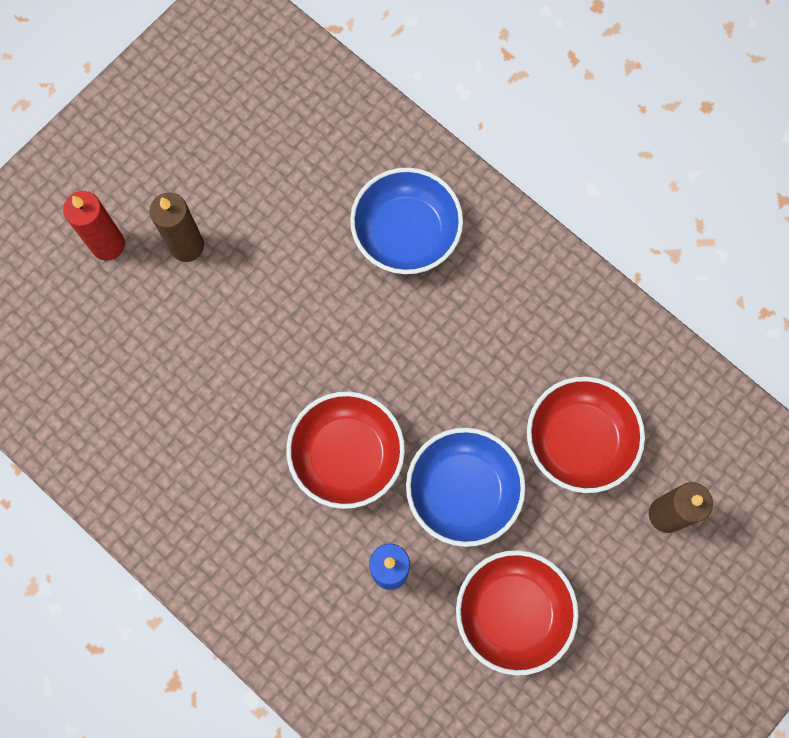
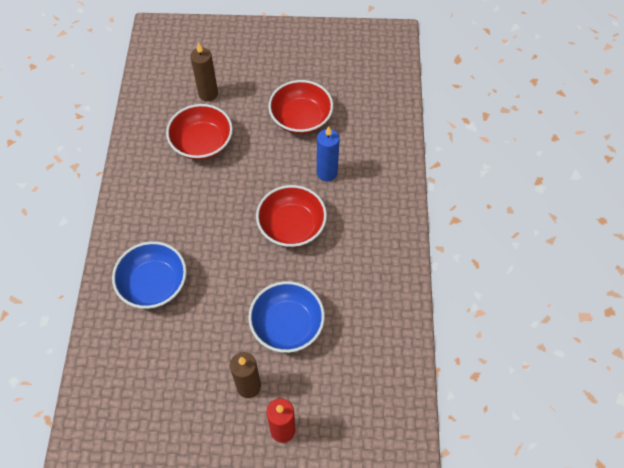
camera: 130 degrees left, 15 degrees down
blue bowl [406,428,526,547] -> blue bowl moved to [248,281,325,353]

